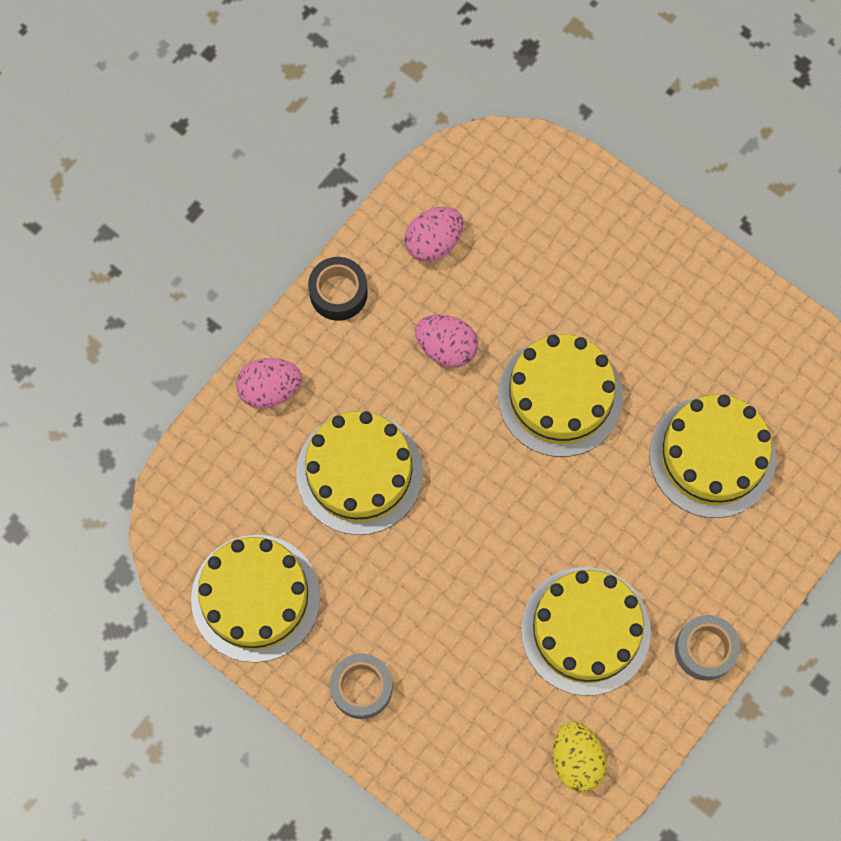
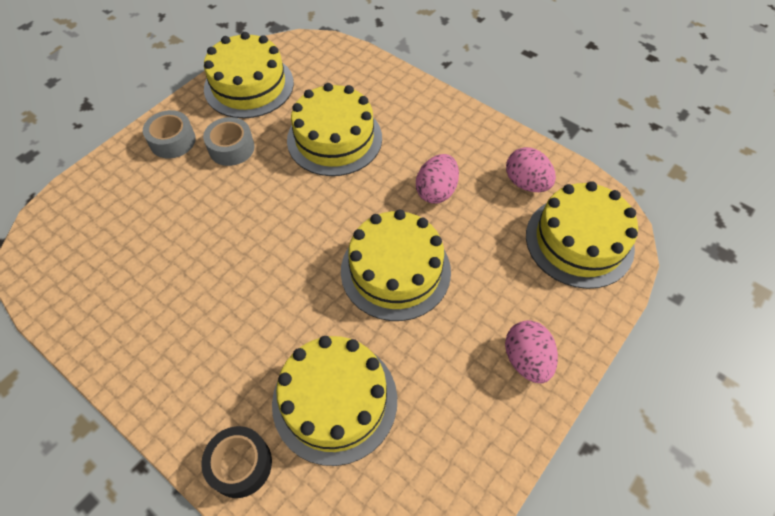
camera: 90 degrees right, 15 degrees down
pink egg [236,358,302,408] -> pink egg moved to [505,320,558,383]
black tape [308,257,368,321] -> black tape moved to [201,426,272,498]
yellow cake [521,567,651,696] -> yellow cake moved to [526,181,638,289]
yellow egg [553,722,607,792] -> none
grey tape [675,615,740,680] -> grey tape moved to [203,117,255,166]

